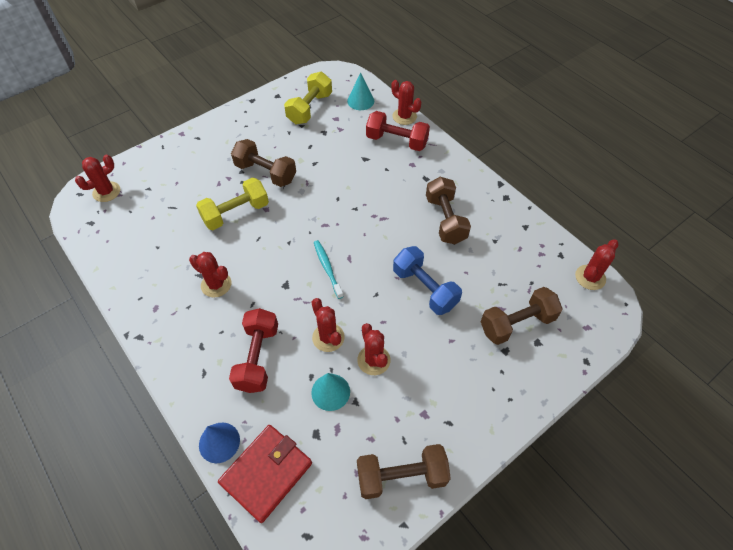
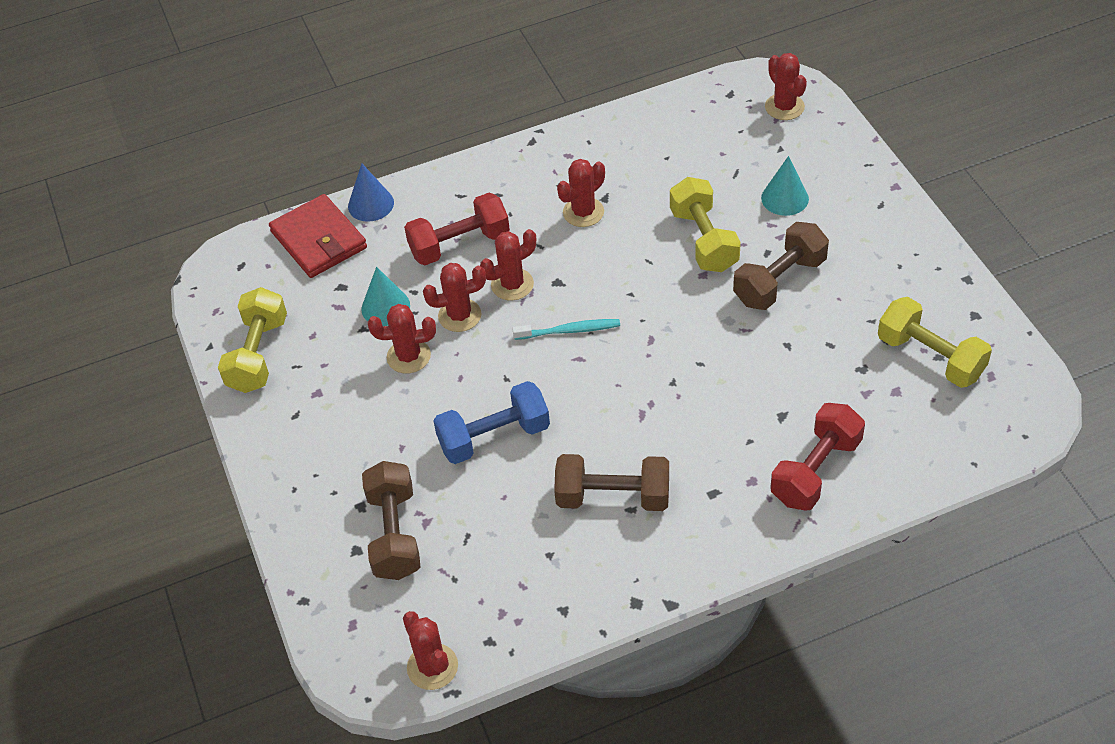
camera: 110 degrees right, 5 degrees down
red dumbbell [229,308,278,393] -> red dumbbell turned 45 degrees counterclockwise [404,193,510,265]
turquoise cone [347,72,374,110] -> turquoise cone moved to [761,156,809,216]
brown dumbbell [357,444,451,499] -> yellow dumbbell [218,287,287,393]
red cactus [391,80,422,125] -> red cactus moved to [480,229,536,301]

